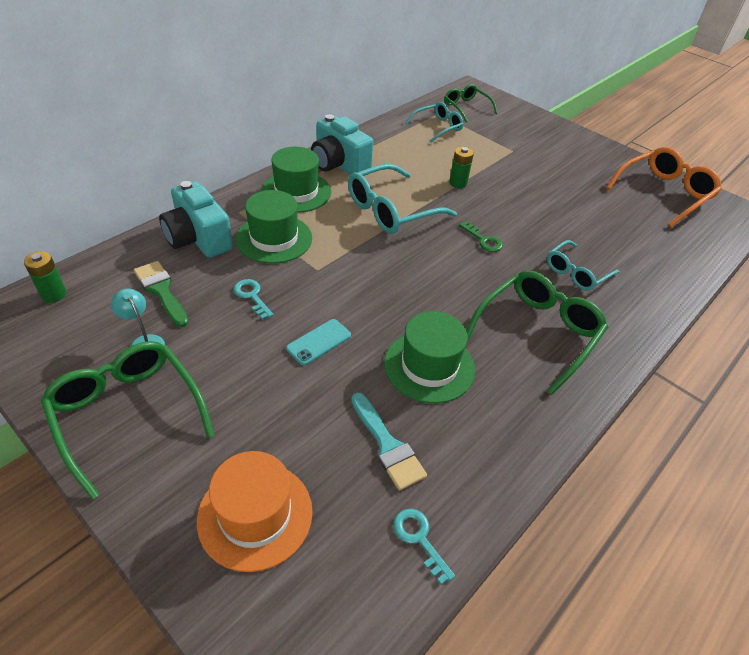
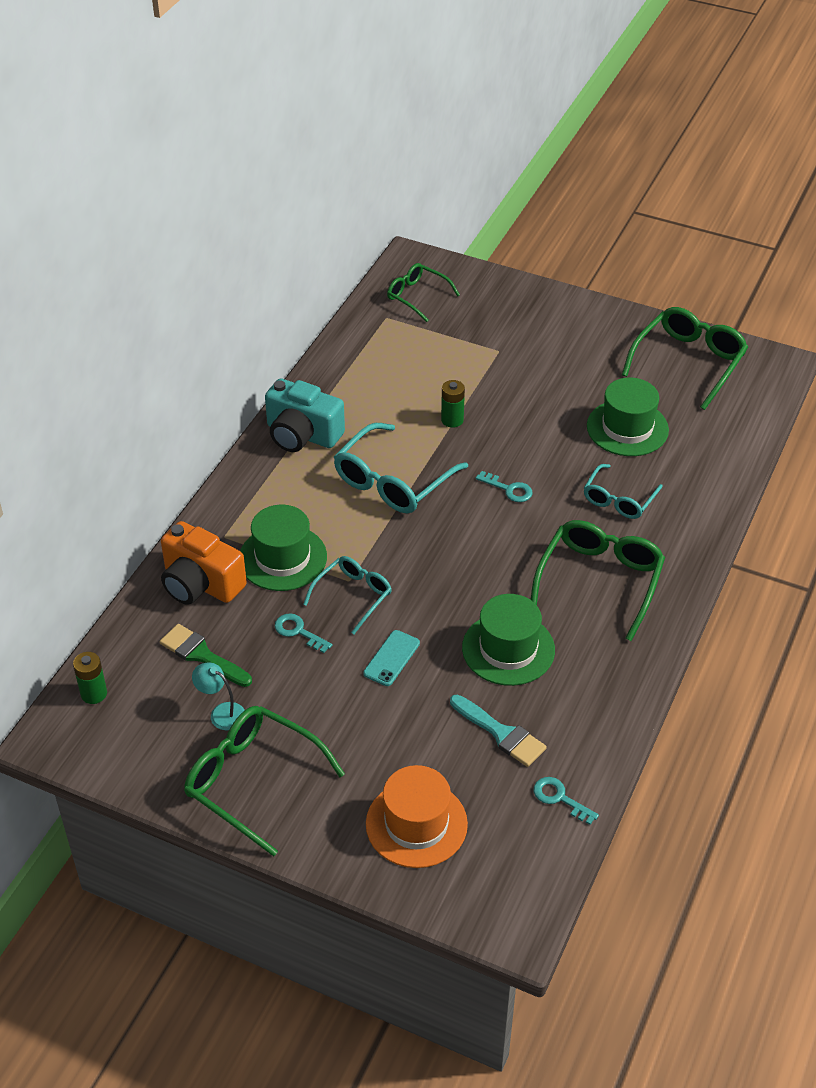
camera: 15 degrees left, 0 degrees up
turquoise camera [159,181,233,258] -> orange camera [161,521,247,605]
green hat [262,147,331,213] -> green hat moved to [587,378,669,456]
turquoise glasses [405,102,464,143] -> turquoise glasses moved to [303,556,392,634]
green key [459,221,503,252] -> turquoise key [476,471,533,502]
orange glasses [606,147,722,227] -> green glasses [622,307,748,410]

